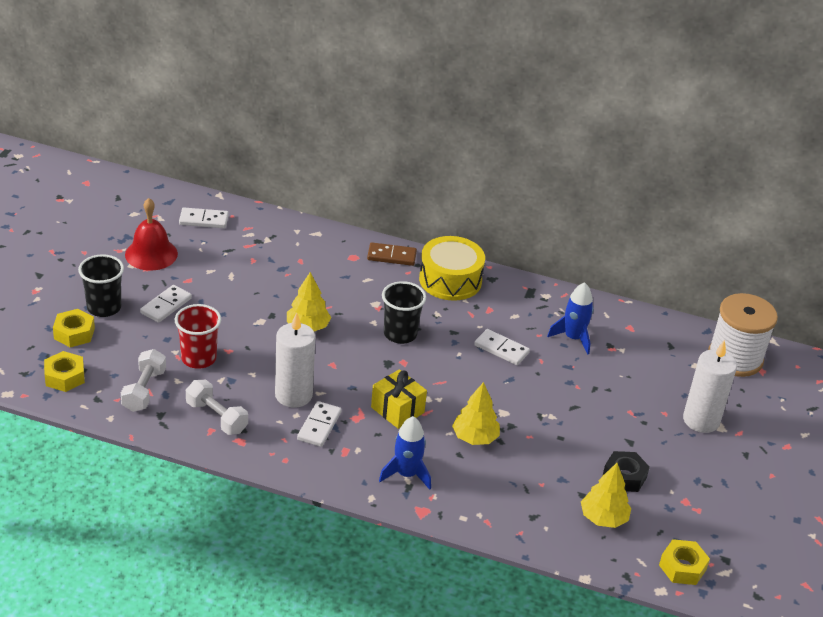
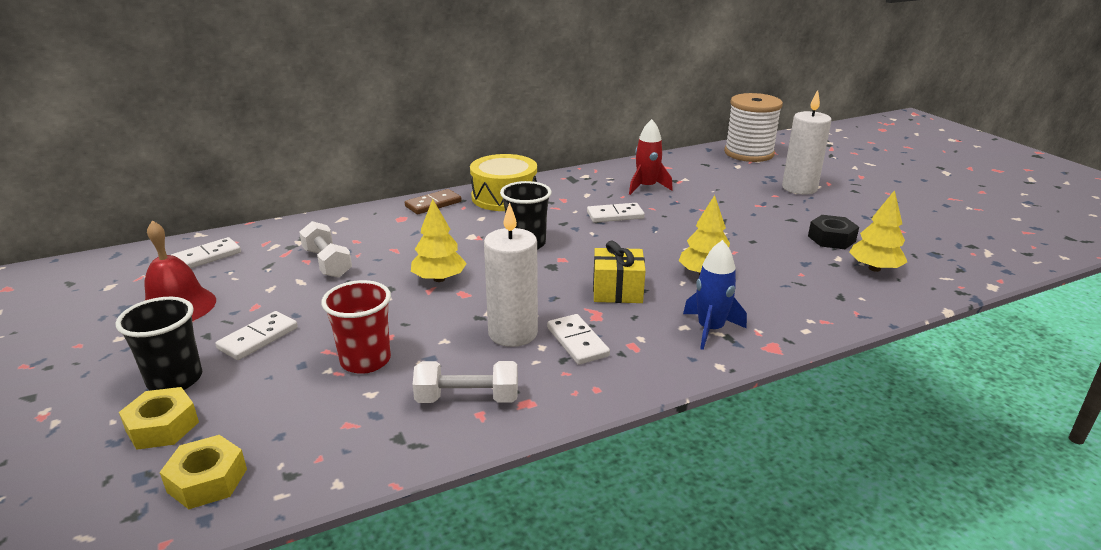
camera: 40 degrees left, 10 degrees down
white dumbbell [121,349,166,412] -> white dumbbell moved to [299,221,352,278]
white domino [140,285,192,323] -> white domino turned 45 degrees clockwise [215,311,298,360]
blue rocket [547,282,594,355] -> red rocket [629,119,673,195]
yellow nut [659,539,710,585] -> none

